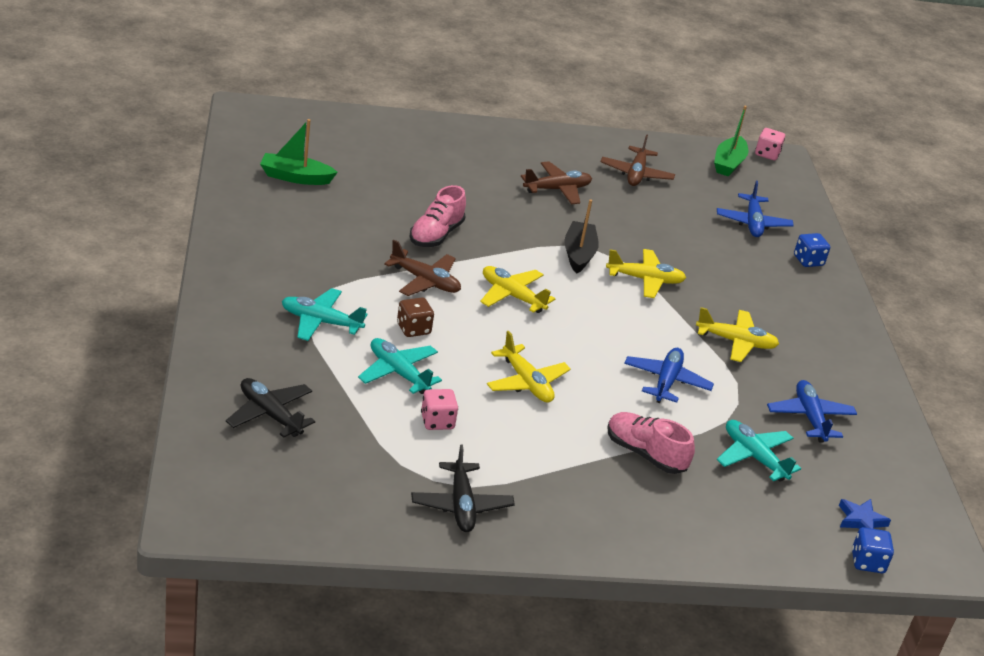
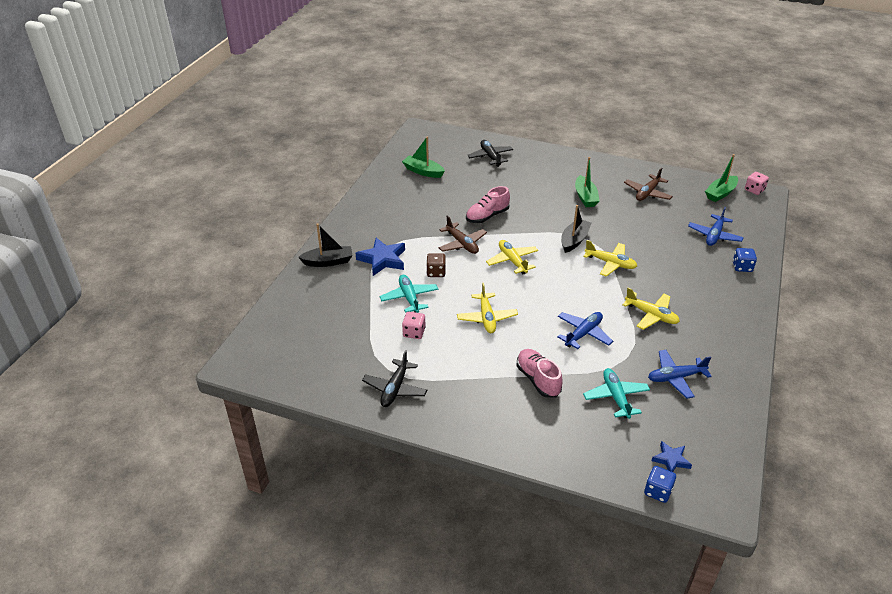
camera: 30 degrees right, 5 degrees up
black plane [226,378,315,438] -> black plane moved to [467,140,513,167]
turquoise plane [282,288,367,341] -> blue star [356,238,405,276]
brown plane [521,161,592,204] -> green boat [575,157,599,207]
blue plane [767,380,857,443] -> blue plane turned 120 degrees counterclockwise [648,350,712,398]
none -> black boat [298,224,353,267]

